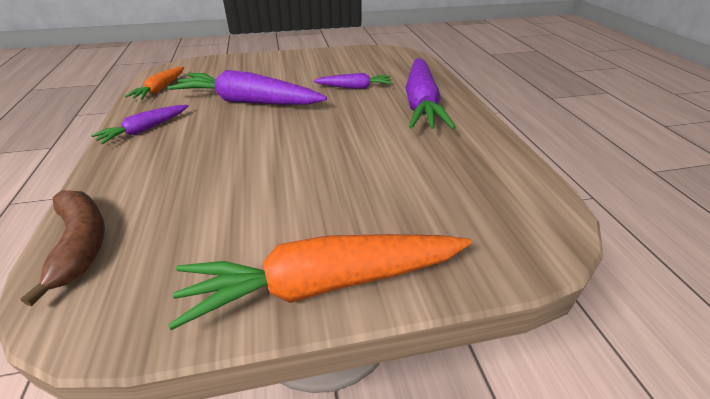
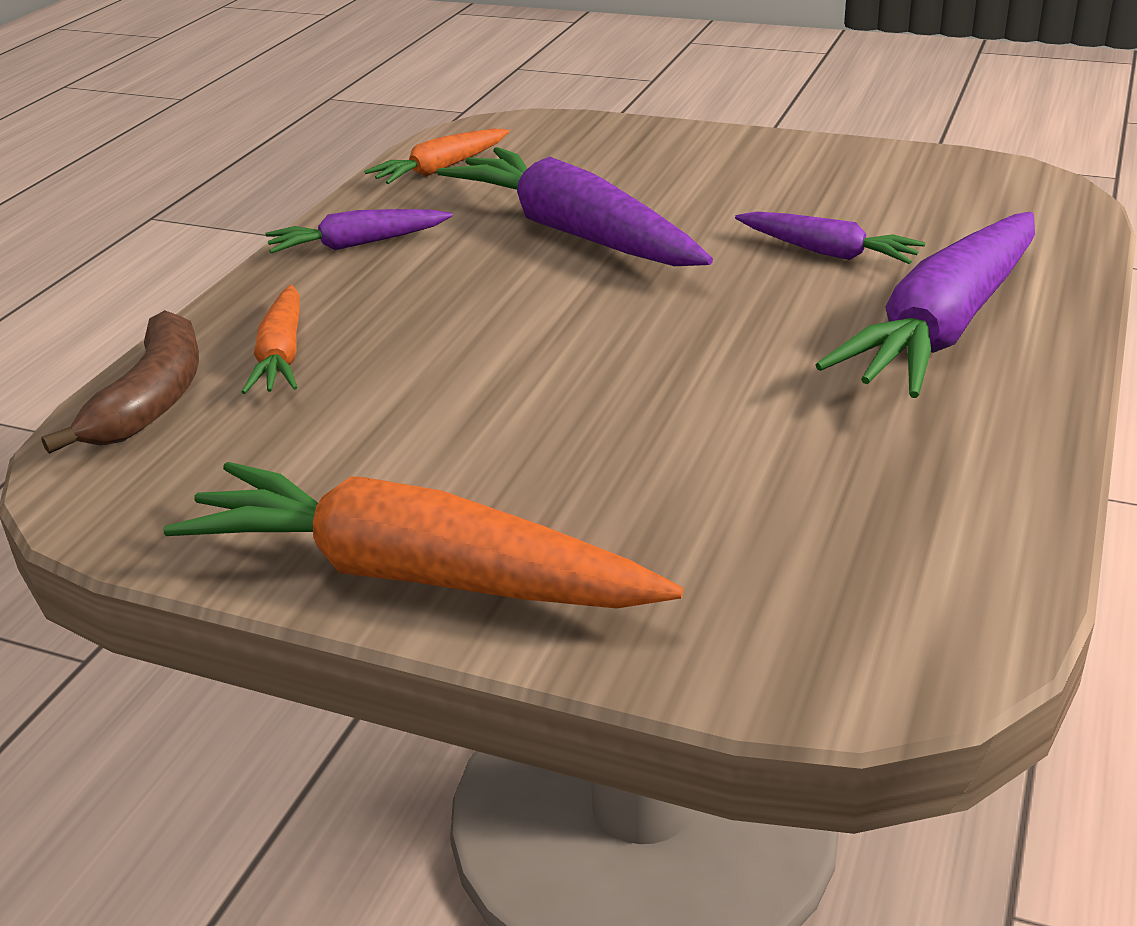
camera: 35 degrees right, 5 degrees down
none -> orange carrot [242,285,300,394]

